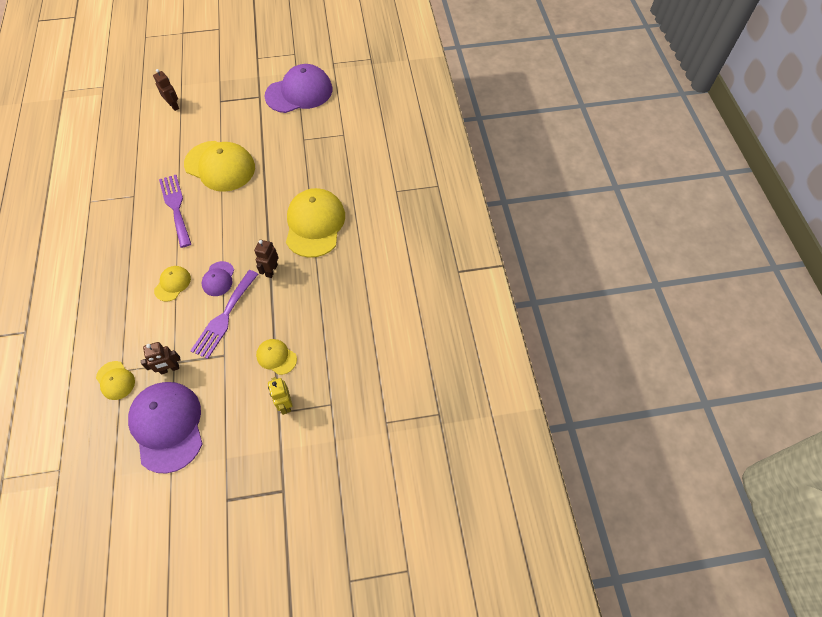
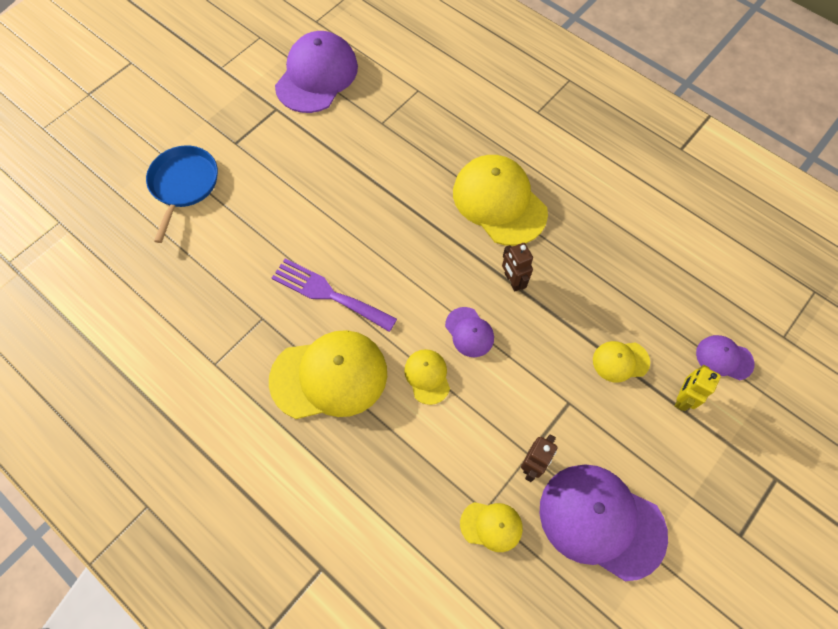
camera: 40 degrees left, 5 degrees up
brown robot [153,69,179,111] -> blue pan [146,145,218,243]
yellow cap [184,141,255,192] -> yellow cap moved to [269,330,387,419]
purple fork [190,270,258,359] -> none
yellow robot [268,377,293,415] -> yellow robot turned 90 degrees clockwise [675,365,721,411]
none -> purple cap [696,335,754,380]

